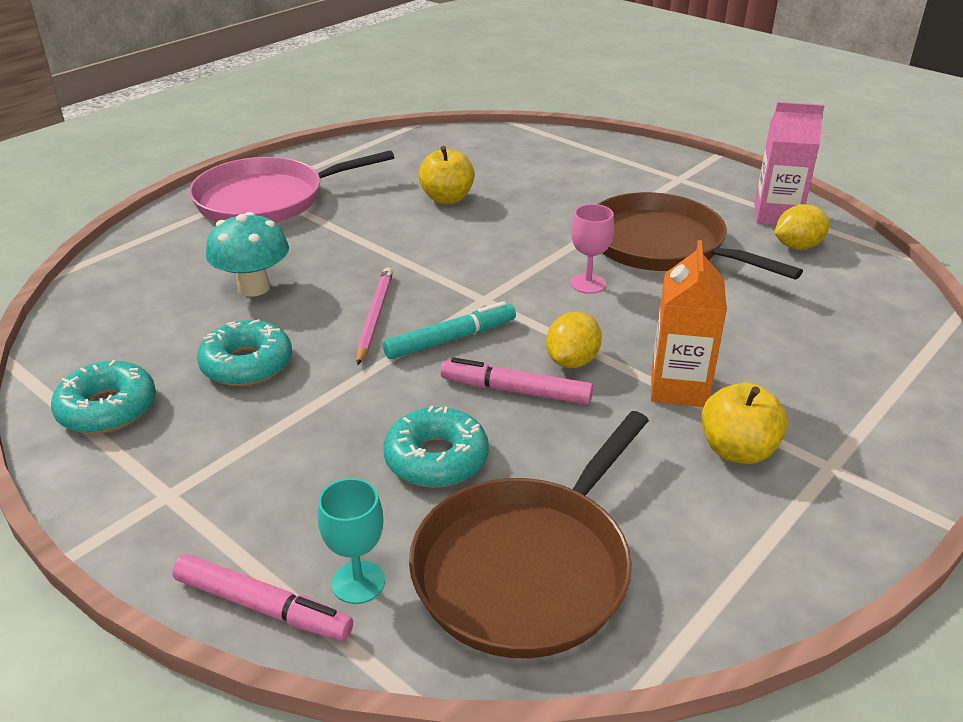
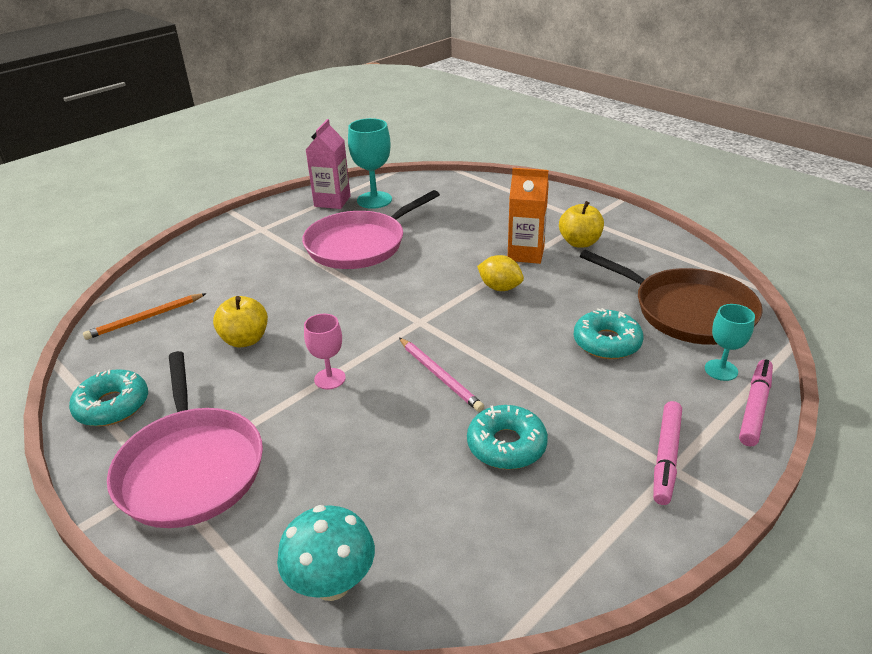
camera: 85 degrees left, 0 degrees up
turquoise donut [51,360,156,434] -> turquoise donut moved to [69,369,148,426]
turquoise mushroom [206,212,289,297] -> turquoise mushroom moved to [277,505,375,601]
pink pencil [356,267,393,365] -> pink pencil turned 135 degrees counterclockwise [399,338,484,412]
turquoise marker [383,301,516,359] -> none
pink marker [441,357,593,405] -> pink marker moved to [653,401,682,505]
pink goblet [570,204,614,294] -> pink goblet moved to [304,314,346,389]
brown pan [598,192,803,279] -> pink pan [302,190,440,269]
yellow lemon [774,204,830,250] -> turquoise goblet [348,118,392,209]
none -> orange pencil [83,293,207,340]

